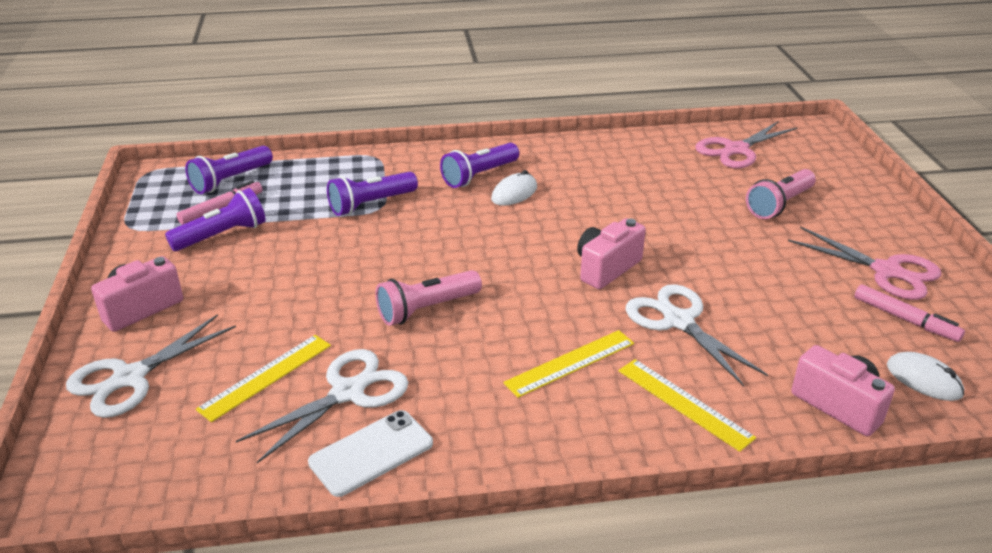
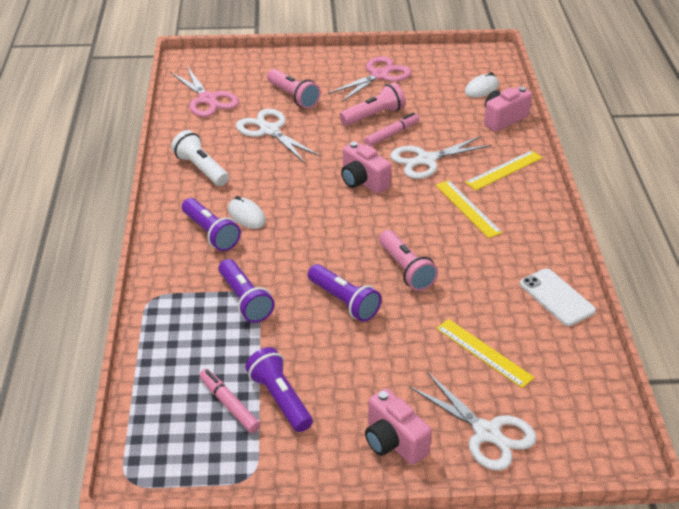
camera: 85 degrees left, 5 degrees up
purple flashlight [185,146,273,194] -> purple flashlight moved to [308,264,381,322]
white scissors [236,349,409,463] -> white scissors moved to [236,109,321,163]
pink marker [854,284,965,342] -> pink marker moved to [364,113,419,147]
none -> white flashlight [171,130,229,186]
none -> pink flashlight [339,83,406,126]

